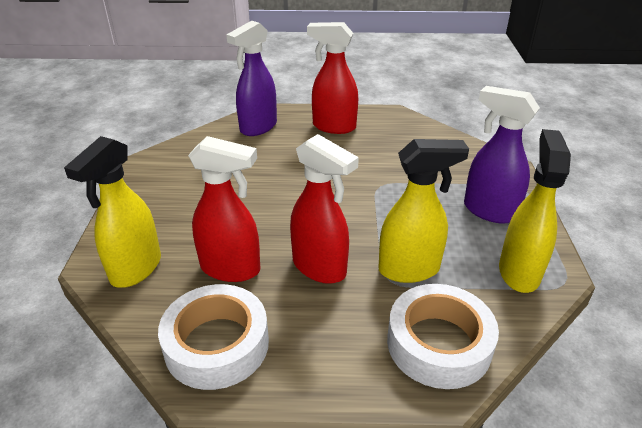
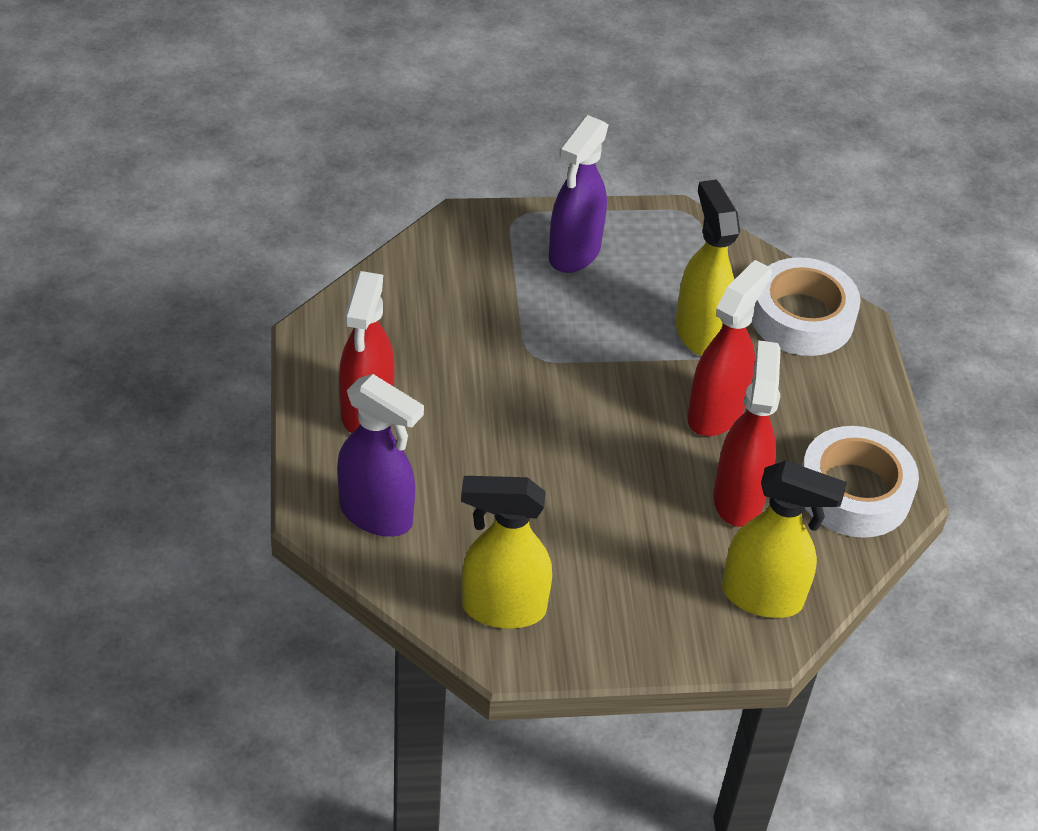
camera: 100 degrees left, 10 degrees up
yellow spray bottle [499,129,571,293] -> yellow spray bottle moved to [461,476,552,629]

